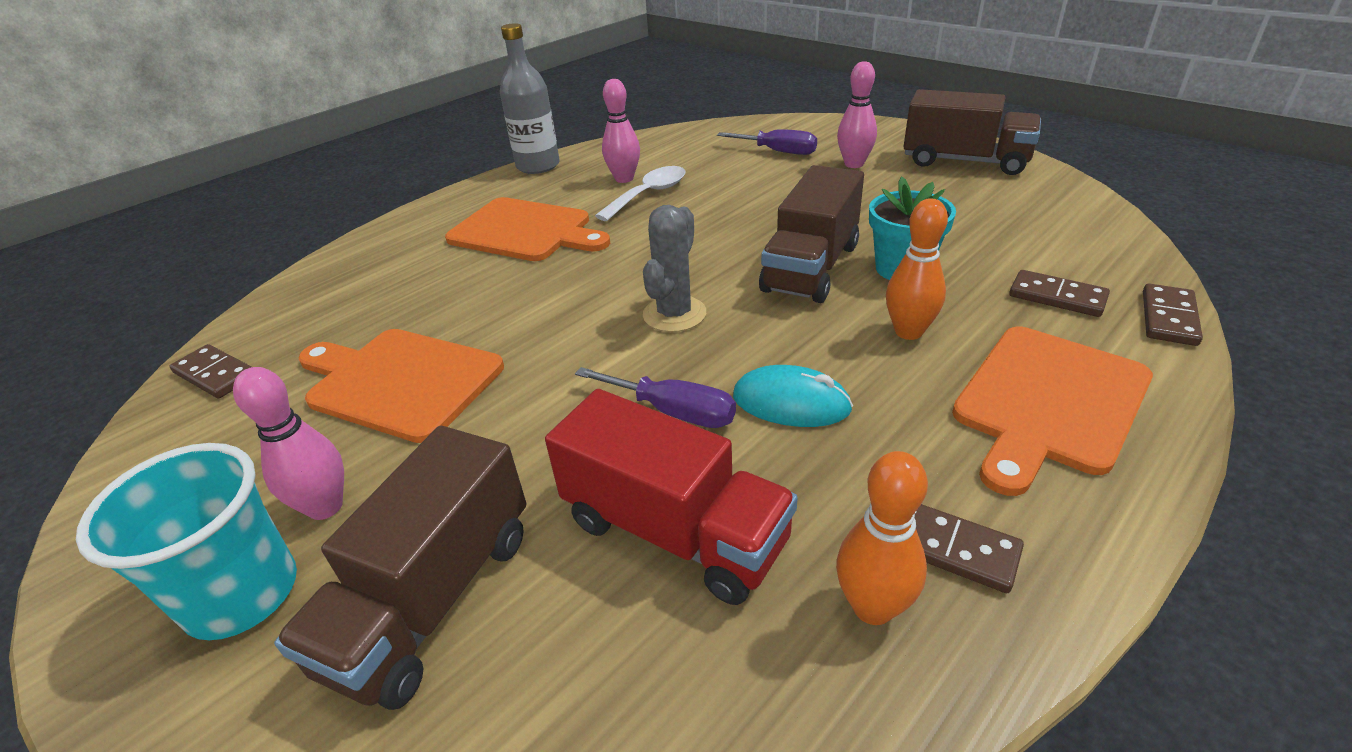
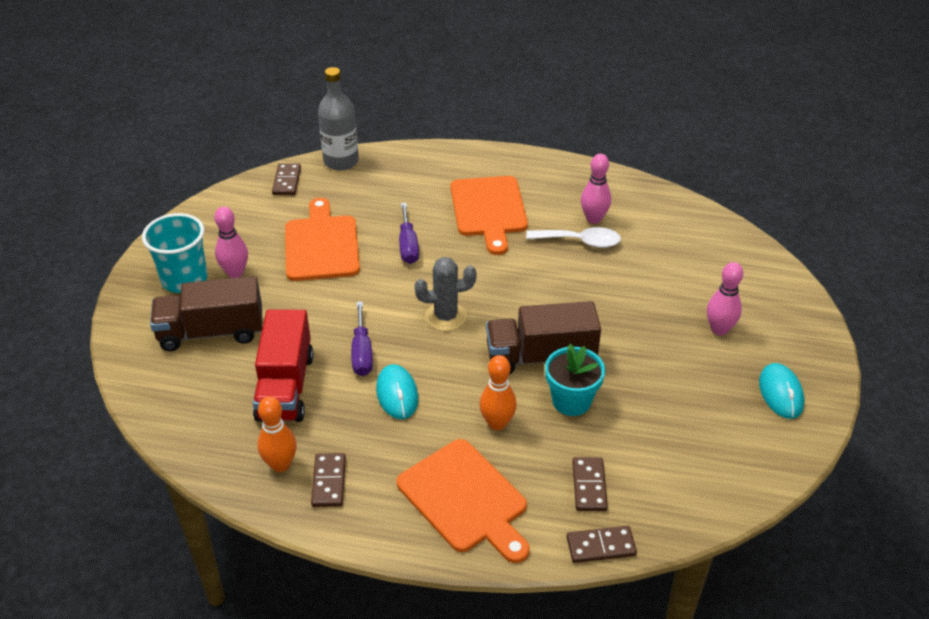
camera: 55 degrees right, 5 degrees up
grey bottle [500,23,560,174] -> grey bottle moved to [318,67,359,170]
purple screwdriver [717,129,817,155] -> purple screwdriver moved to [399,203,419,264]
brown truck [903,89,1041,175] -> turquoise mouse [759,363,804,419]
orange cutting board [952,327,1153,496] -> orange cutting board turned 135 degrees counterclockwise [397,439,530,563]

